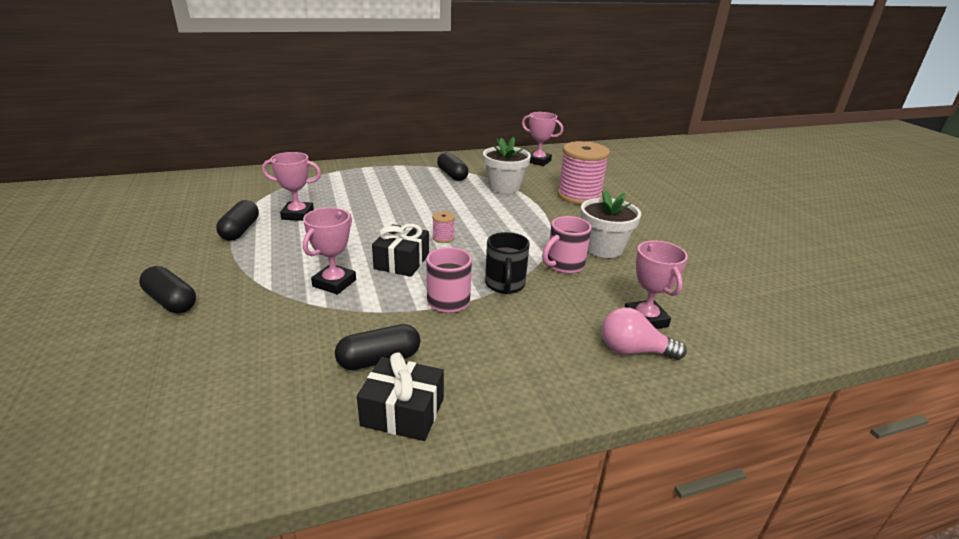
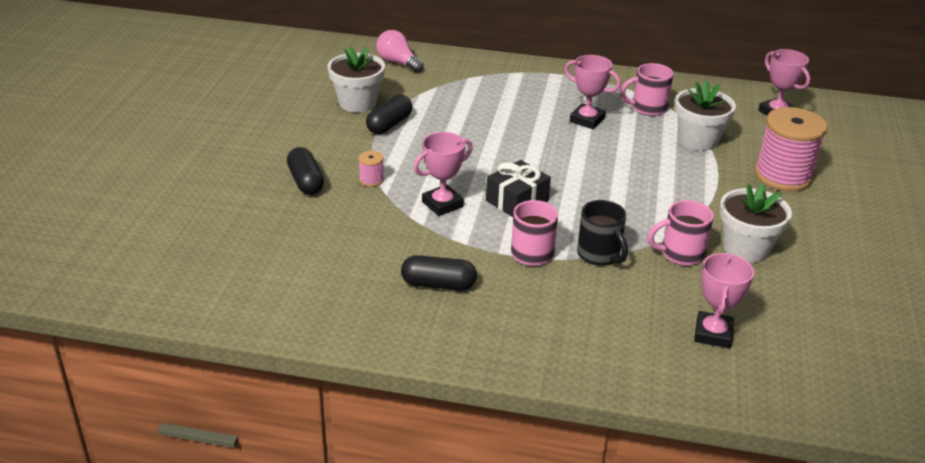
camera: 30 degrees right, 5 degrees up
pink trophy [262,152,321,221] -> pink trophy moved to [564,55,621,129]
black gift [357,352,444,441] -> none
pink spool [432,211,455,243] -> pink spool moved to [358,151,384,187]
black capsule [437,152,468,181] -> pink mug [620,63,673,116]
black mug [485,232,530,294] -> black mug turned 60 degrees counterclockwise [577,200,628,266]
pink light bulb [602,307,687,360] -> pink light bulb moved to [376,30,424,73]
none -> white flower pot [327,47,385,112]

